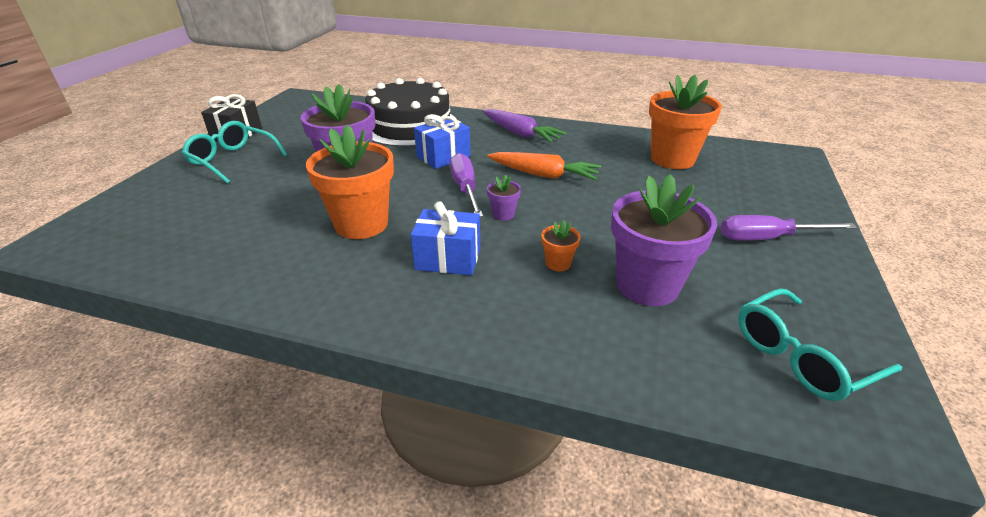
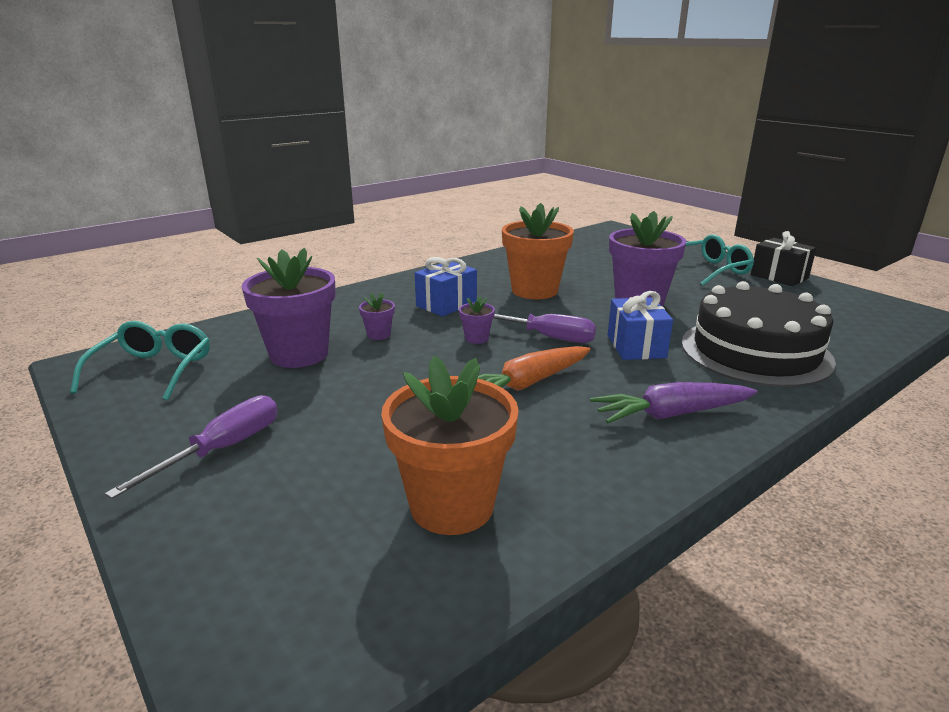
camera: 125 degrees right, 10 degrees down
orange flower pot [541,220,581,271] -> purple flower pot [359,293,395,340]

